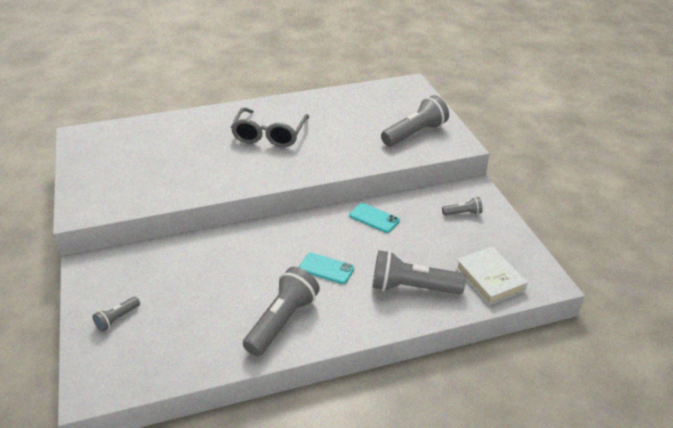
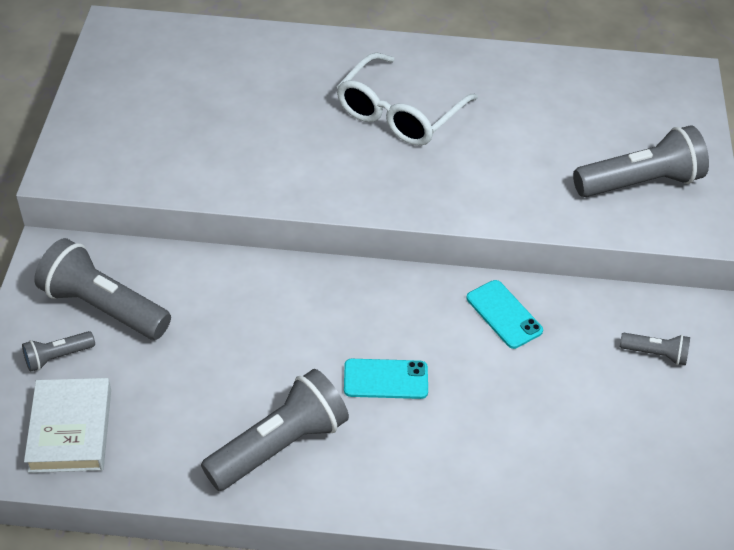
camera: 20 degrees right, 10 degrees up
grey glasses [231,108,309,147] -> white glasses [337,53,478,146]
turquoise phone [299,253,354,284] -> turquoise phone turned 45 degrees counterclockwise [344,359,428,399]
grey flashlight [372,250,466,294] -> grey flashlight moved to [34,238,171,340]
white book [456,247,528,305] -> white book moved to [24,378,111,473]

